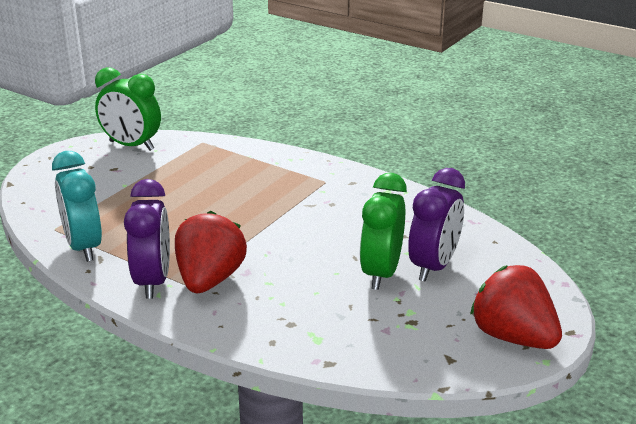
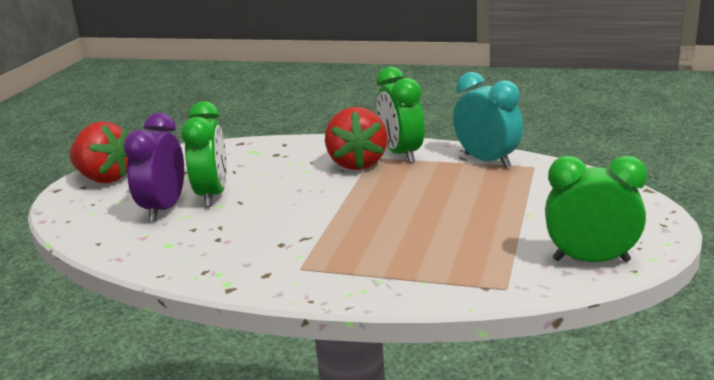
camera: 165 degrees right, 5 degrees down
purple clock [124,179,170,299] -> green clock [377,67,424,163]

